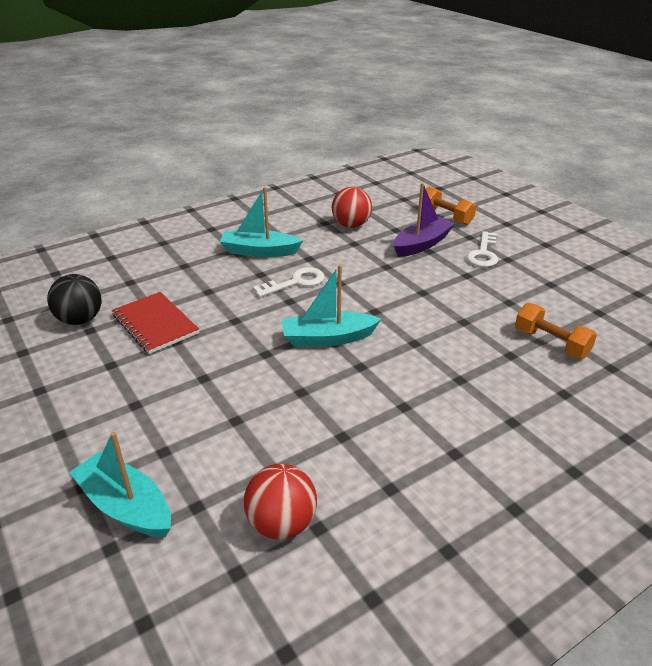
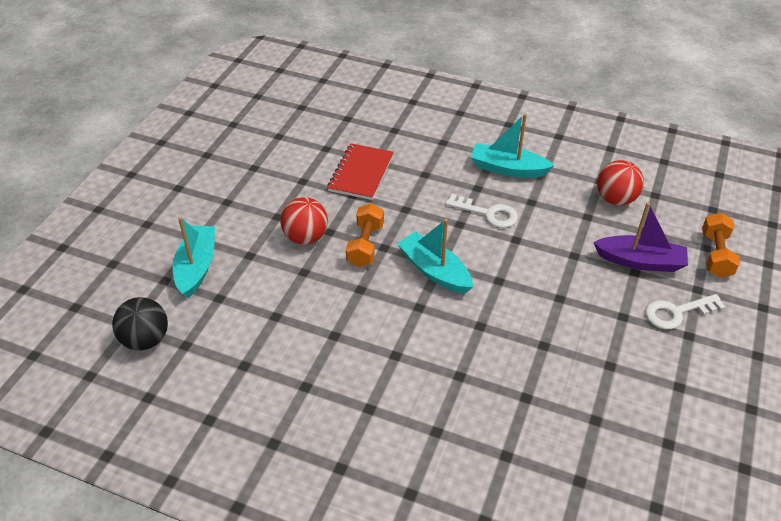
camera: 55 degrees right, 10 degrees up
black ball [47,274,102,325] -> black ball moved to [112,297,168,350]
turquoise boat [220,187,303,257] -> turquoise boat turned 45 degrees counterclockwise [471,113,555,178]
red ball [244,464,317,540] -> red ball moved to [280,197,328,244]
orange dumbbell [515,303,597,359] -> orange dumbbell moved to [346,203,384,267]

